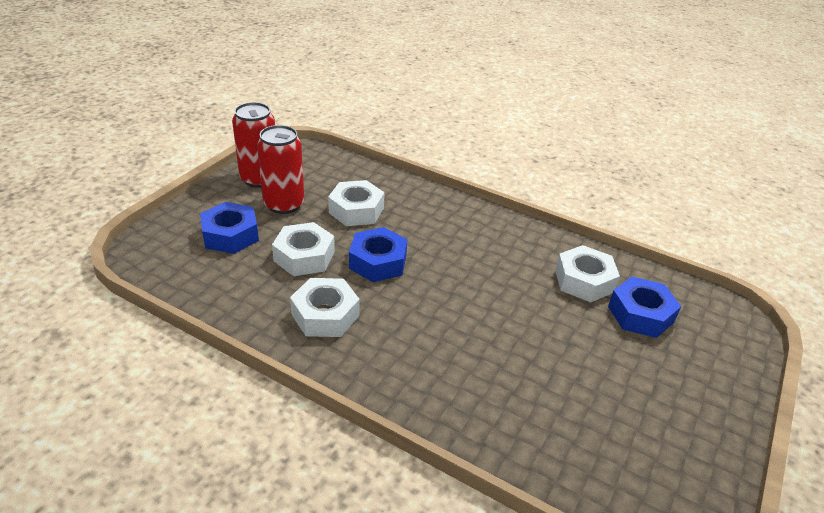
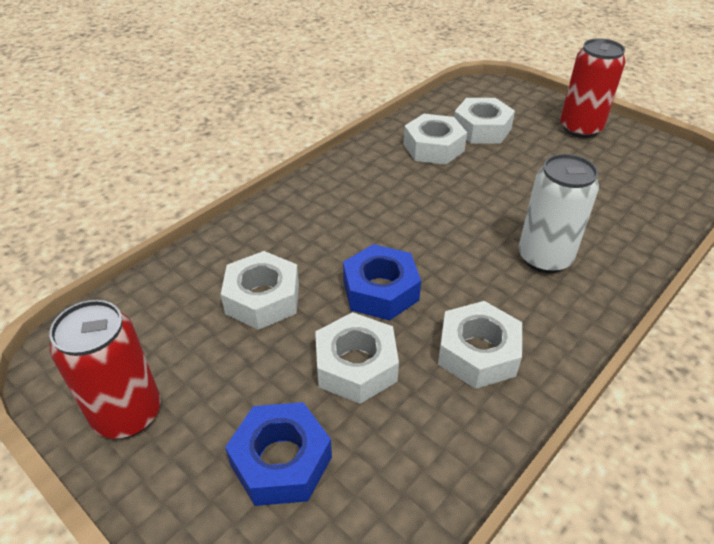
camera: 75 degrees left, 5 degrees up
red can [257,125,304,214] -> red can moved to [560,38,625,138]
blue nut [608,277,681,338] -> white nut [454,98,515,144]
none -> white can [518,154,599,273]

